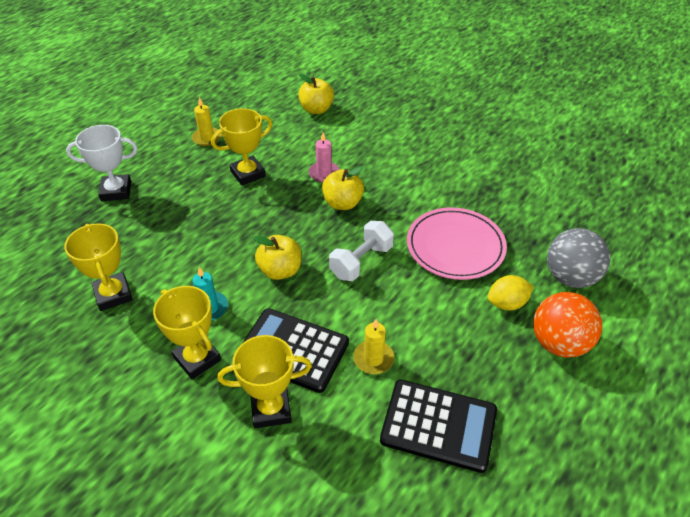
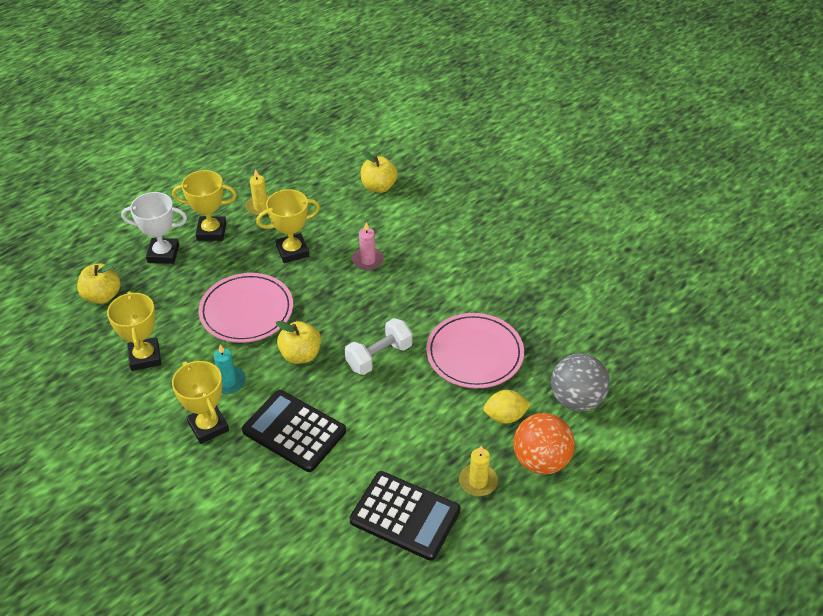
camera: 10 degrees right, 0 degrees up
yellow trophy [217,335,312,429] -> yellow trophy moved to [172,170,237,241]
yellow apple [322,166,364,210] -> yellow apple moved to [77,263,121,304]
yellow candle [353,319,394,374] -> yellow candle moved to [459,445,498,496]
none -> pink plate [198,273,293,343]

